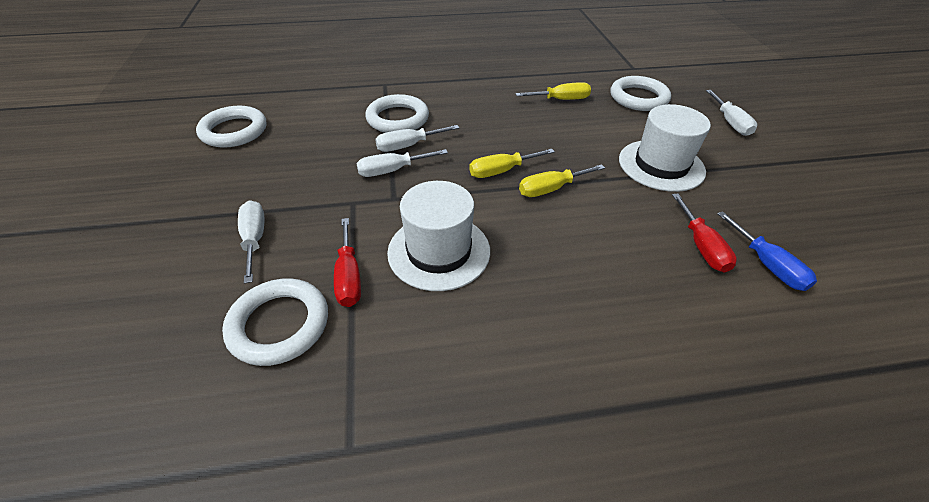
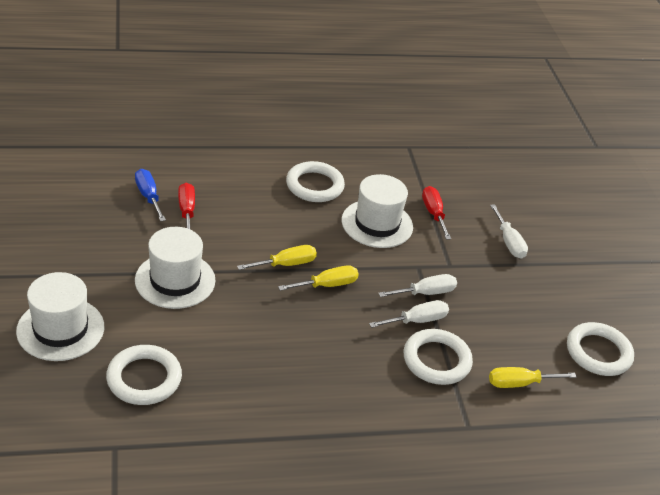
camera: 175 degrees right, 5 degrees down
white ring [222,278,328,366] -> white ring moved to [286,161,345,202]
yellow screwdriver [516,82,591,100] -> yellow screwdriver moved to [489,367,577,388]
white screwdriver [706,90,757,136] -> white hat [16,272,104,361]

